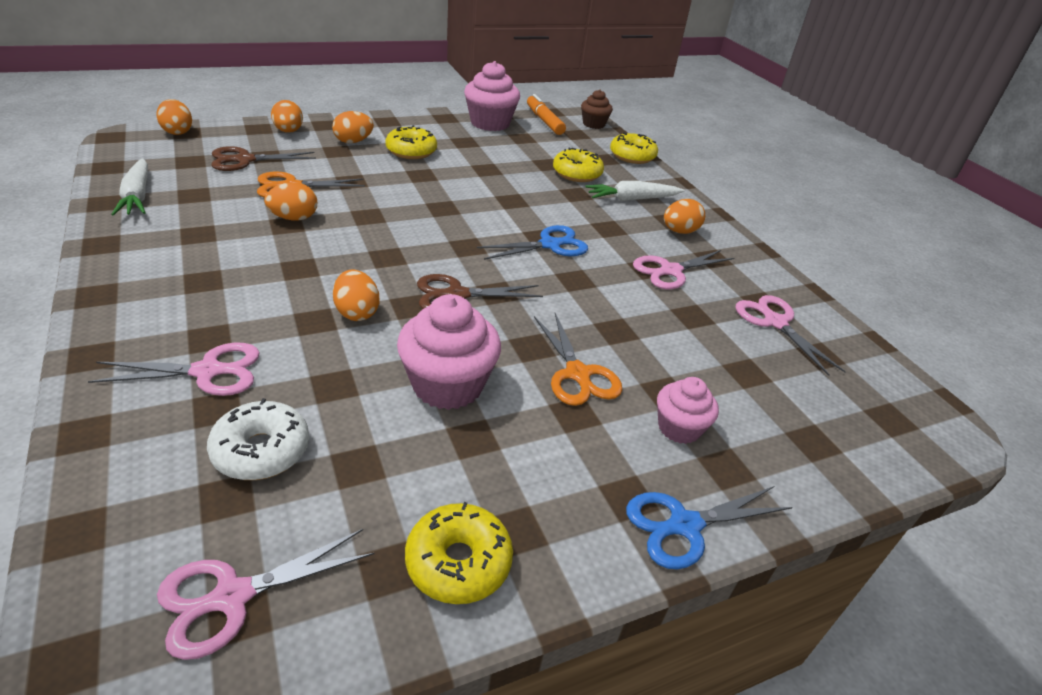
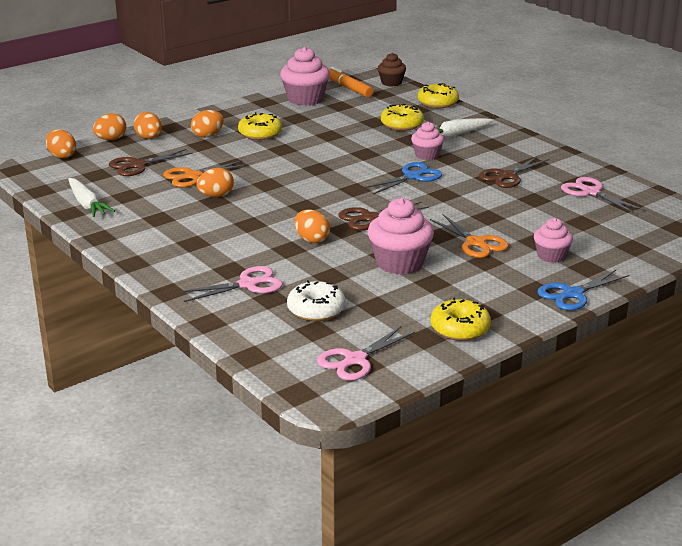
camera: 10 degrees left, 10 degrees down
pink scissors [633,250,734,289] -> brown scissors [479,156,549,188]
orange egg [664,199,705,234] -> orange egg moved to [93,113,126,140]
none -> pink cupcake [411,122,444,160]

